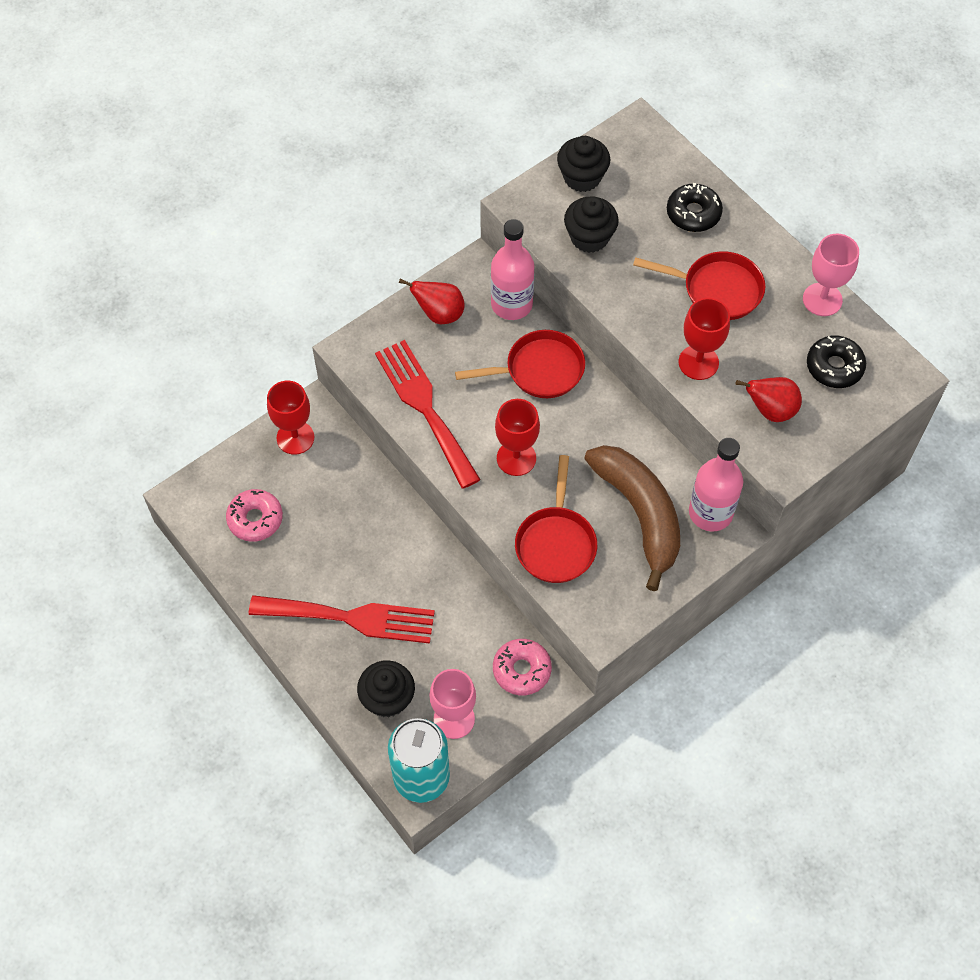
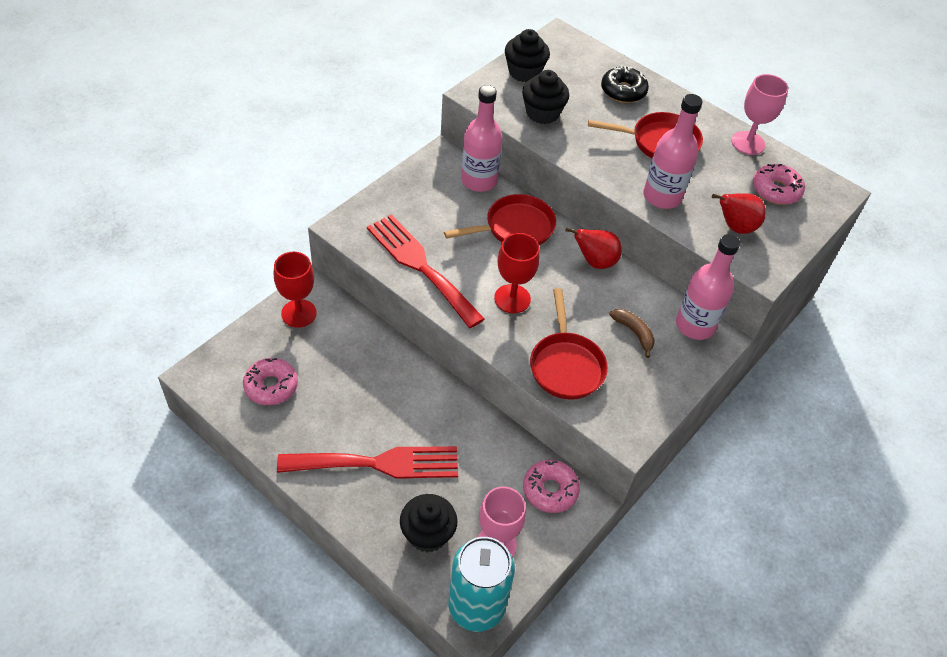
camera: 15 degrees left, 10 degrees down
red pear [399,279,465,324] -> red pear moved to [565,227,622,269]
brown banana [584,445,680,591] -> brown banana [610,309,655,358], size x0.42
red goblet [679,298,730,380] -> pink bottle [643,94,702,209]
black donut [807,335,866,388] -> pink donut [753,164,805,205]

